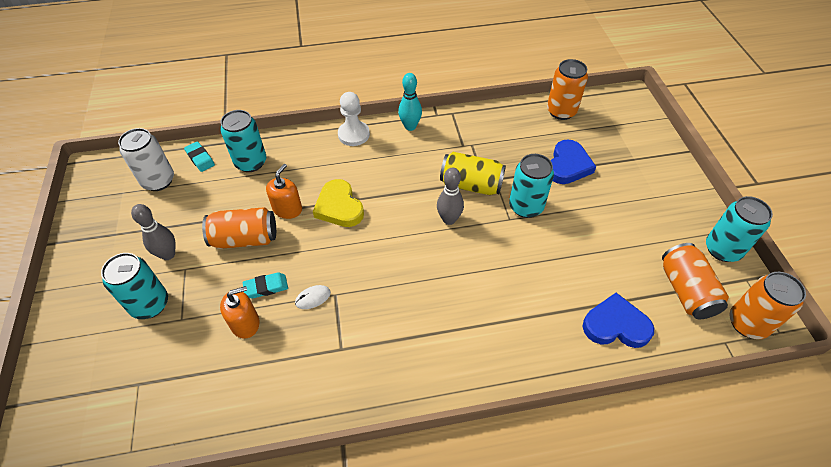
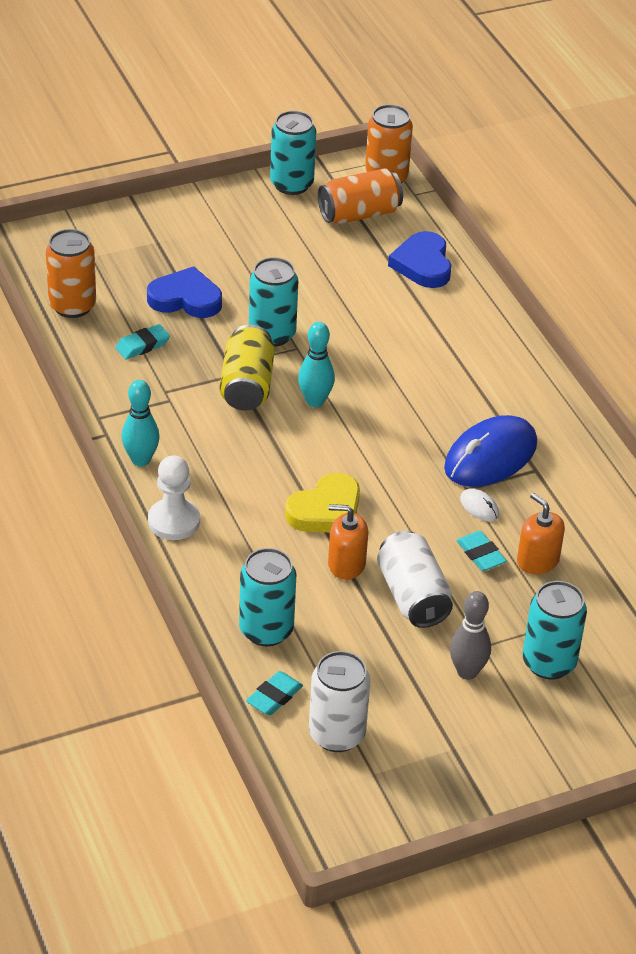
camera: 105 degrees left, 10 degrees down
orange can [202,207,276,249] -> white can [377,531,453,628]
grey bowling pin [437,167,464,225] -> turquoise bowling pin [298,322,335,407]
none -> turquoise eraser [115,324,170,359]
none -> blue mouse [444,415,537,487]

